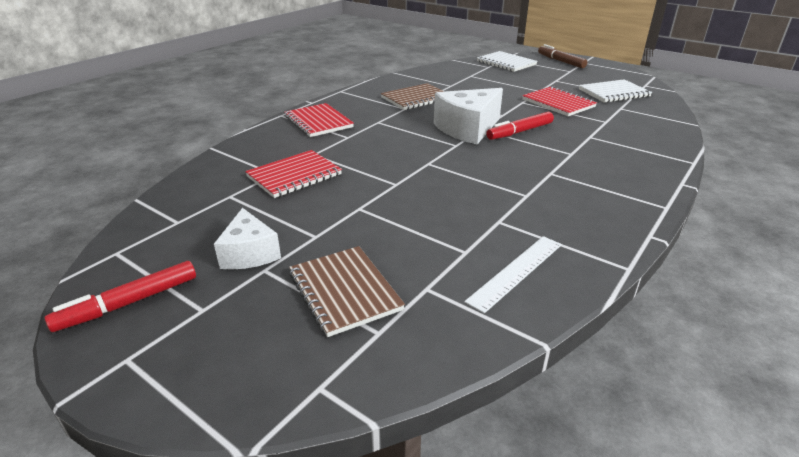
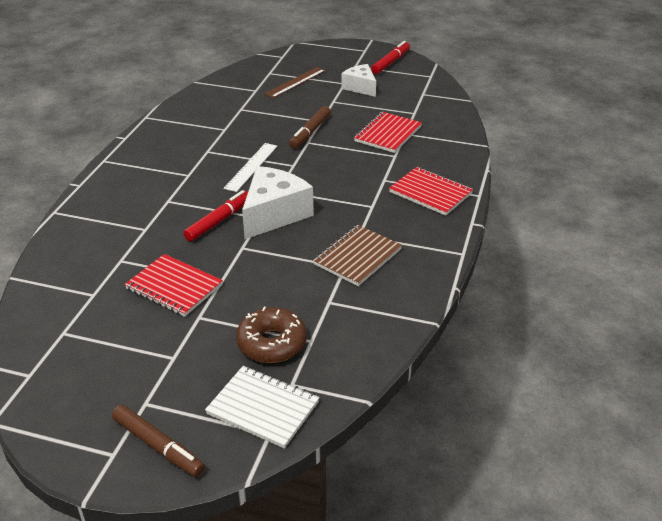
camera: 160 degrees right, 5 degrees up
brown notebook [289,246,405,337] -> brown ruler [264,67,326,98]
white ruler [464,236,562,313] -> white ruler moved to [223,143,277,192]
white notebook [579,79,652,103] -> none
none -> brown donut [236,307,307,363]
none -> brown marker [289,106,331,149]

